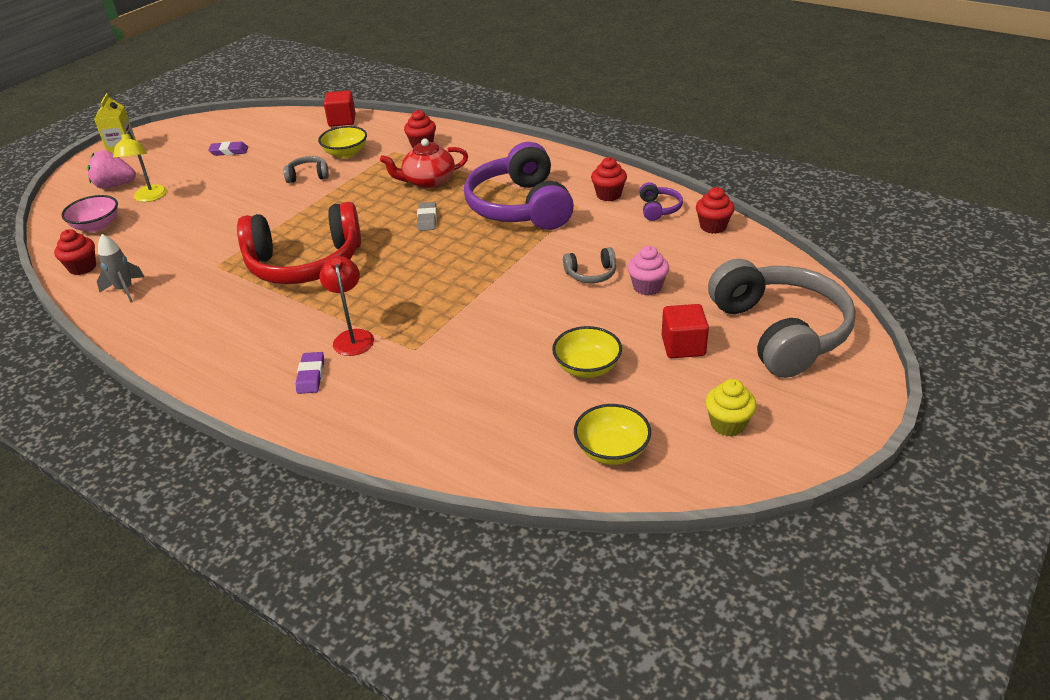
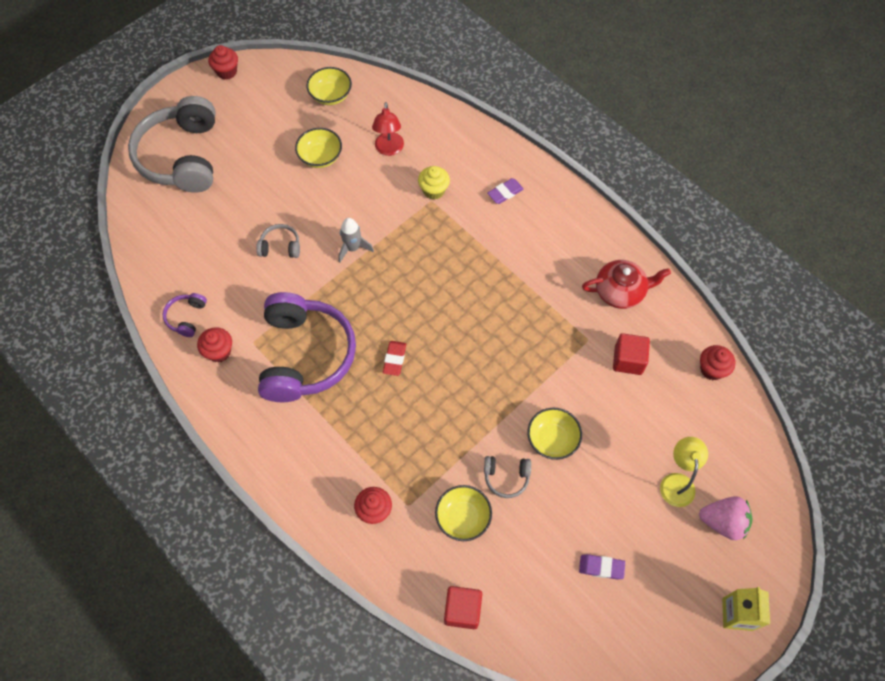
camera: 170 degrees left, 25 degrees up
pink bowl [62,195,118,232] -> none
grey rocket [97,234,144,302] -> grey rocket moved to [338,218,374,263]
red headphones [237,202,361,284] -> none
purple eraser [296,352,324,394] -> purple eraser turned 45 degrees clockwise [487,178,524,204]
red lamp [320,256,374,356] -> red lamp moved to [372,102,404,156]
red teapot [380,139,468,188] -> red teapot moved to [582,260,671,309]
grey eraser [417,202,437,231] -> red eraser [383,341,406,376]
pink cupcake [627,246,669,296] -> none
red cube [662,304,709,358] -> red cube moved to [613,333,650,375]
red cupcake [696,187,735,234] -> red cupcake moved to [208,45,238,80]
yellow cupcake [705,379,757,437] -> yellow cupcake moved to [418,166,450,200]
none -> yellow bowl [527,408,582,460]

